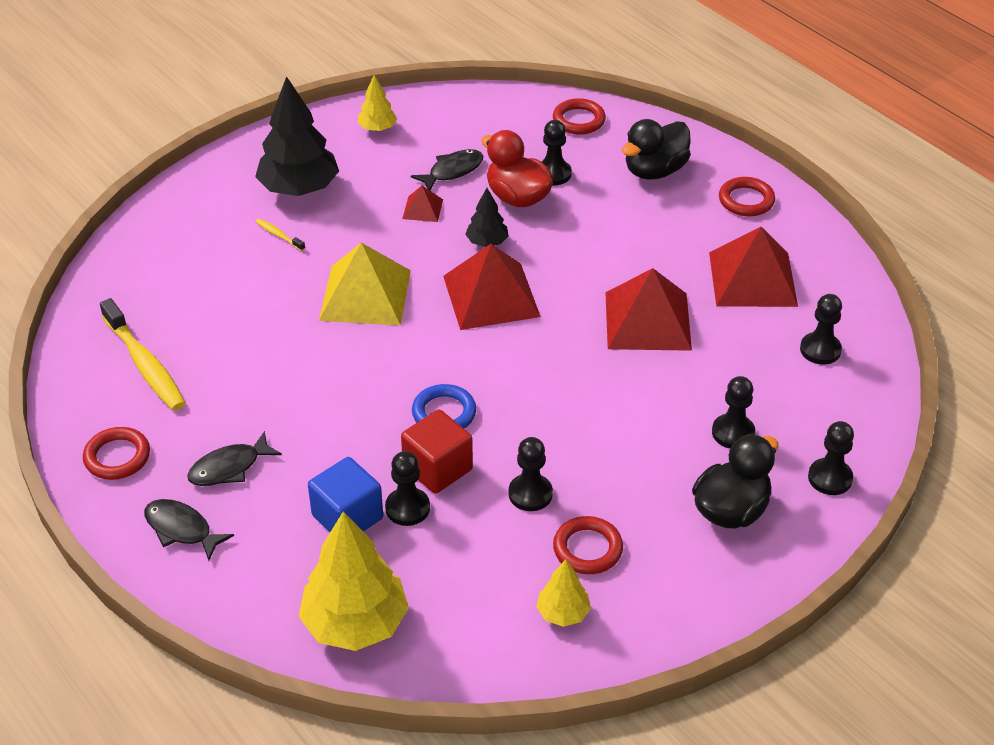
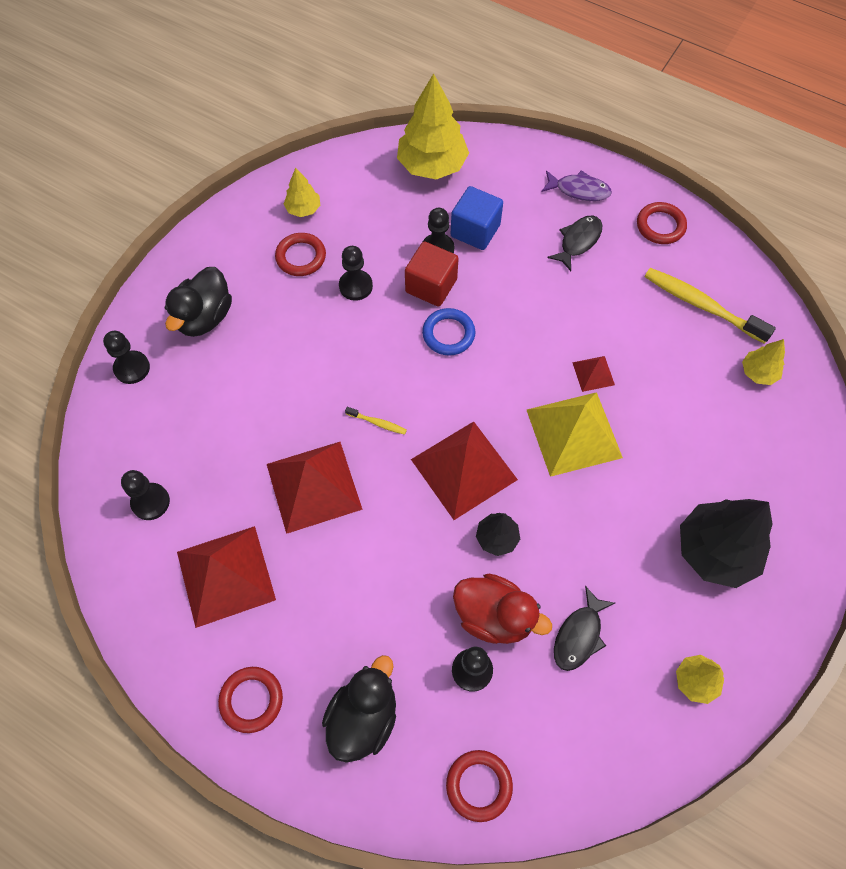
camera: 160 degrees right, 20 degrees up
black fish [144,499,234,561] -> purple fish [541,170,612,201]
yellow toothbrush [255,219,305,251] -> yellow toothbrush moved to [345,407,407,435]
red pyramid [402,186,443,222] -> red pyramid moved to [572,356,615,392]
black pawn [712,376,755,448] -> none
none -> yellow tree [742,339,785,385]

